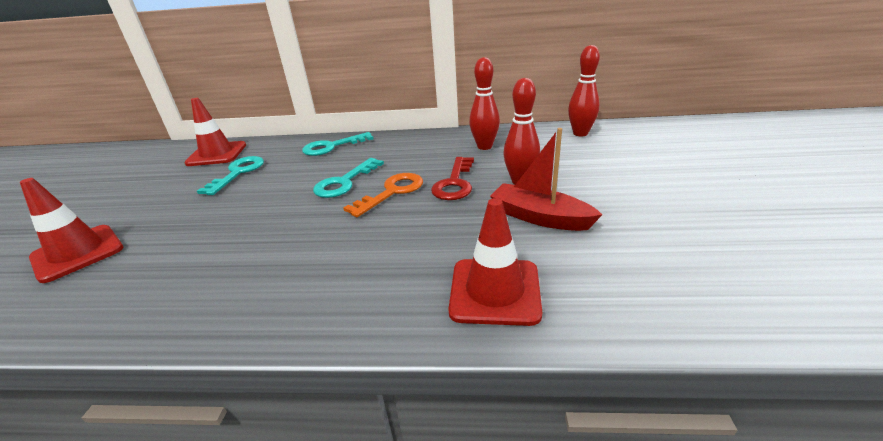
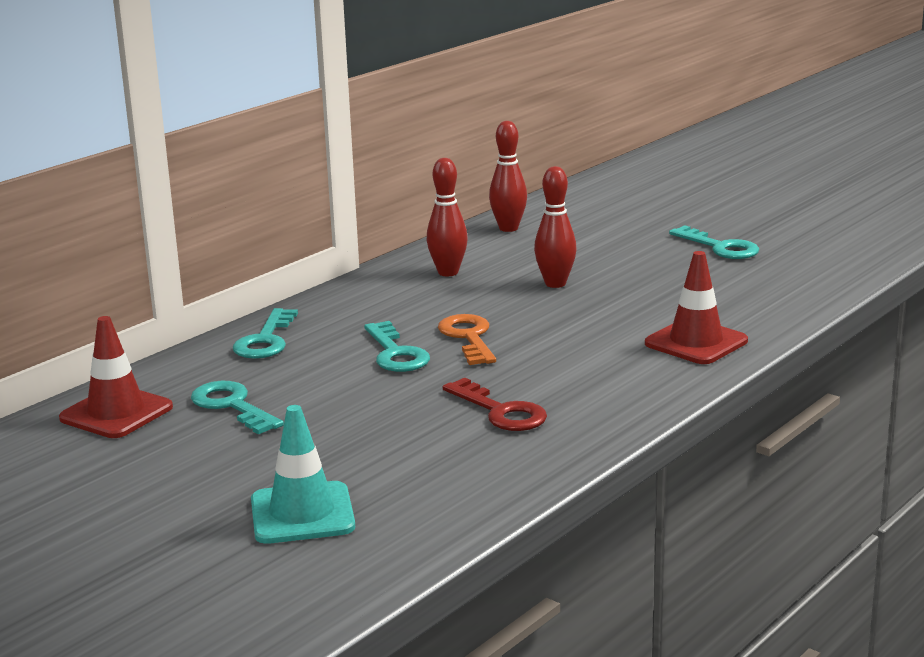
camera: 55 degrees left, 10 degrees down
red traffic cone [20,178,123,283] -> turquoise traffic cone [251,405,355,544]
red key [431,157,474,200] -> red key moved to [443,378,547,431]
red boat [490,128,603,231] -> none
none -> turquoise key [669,225,759,259]

